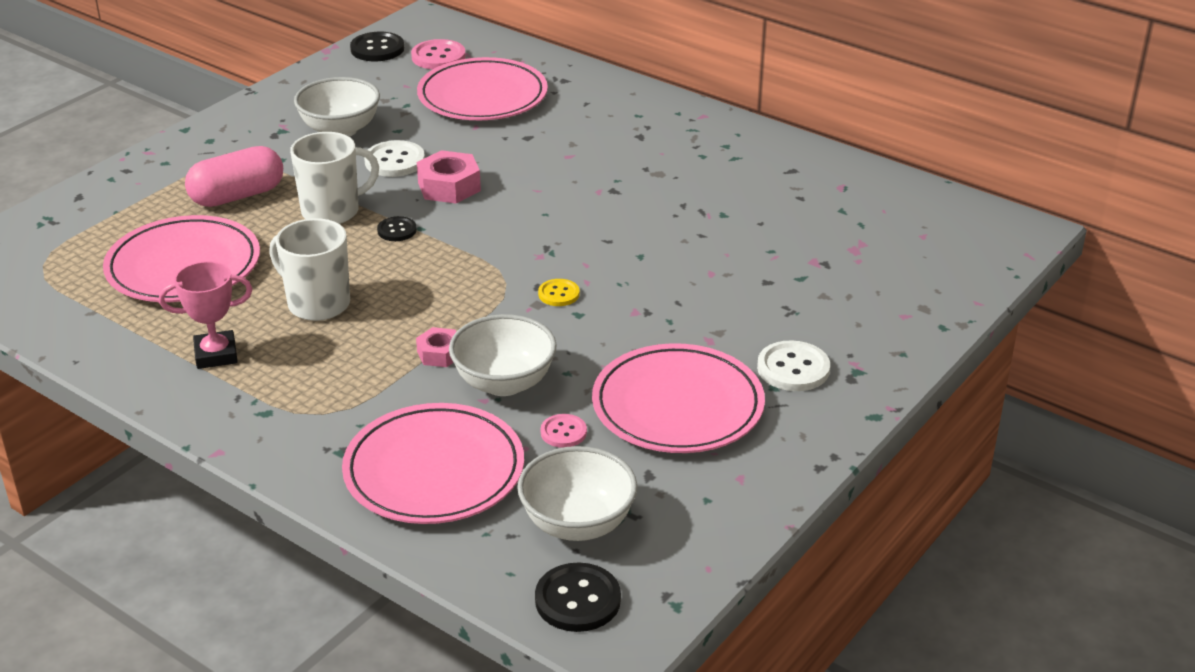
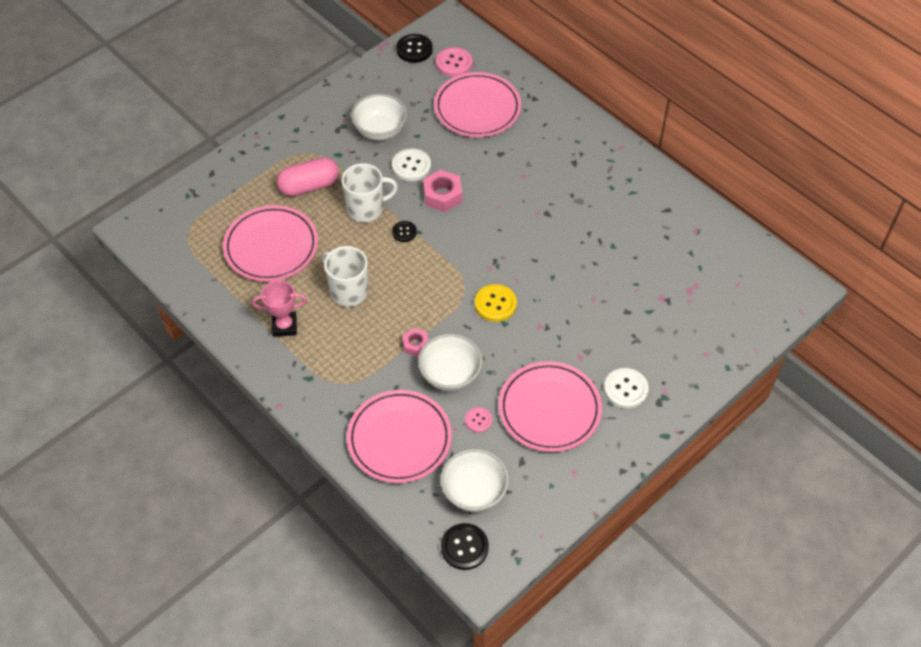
camera: 10 degrees right, 20 degrees up
yellow button [538,279,580,306] -> yellow button [475,284,517,322], size x1.64

